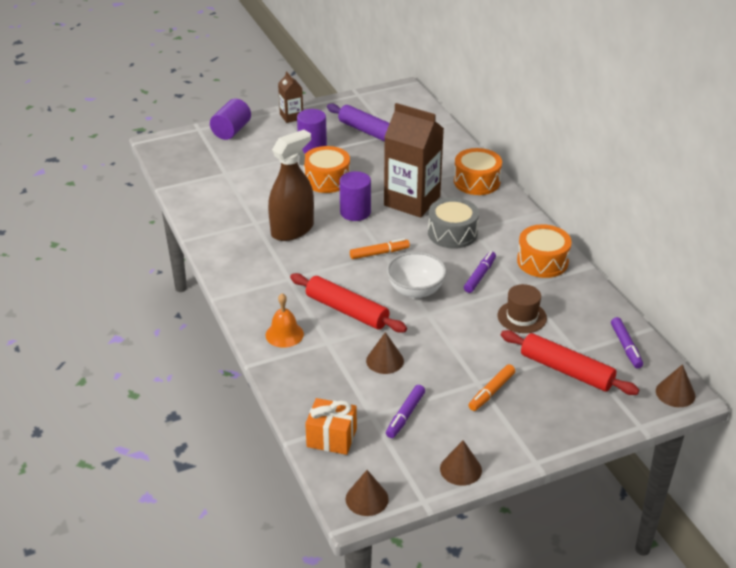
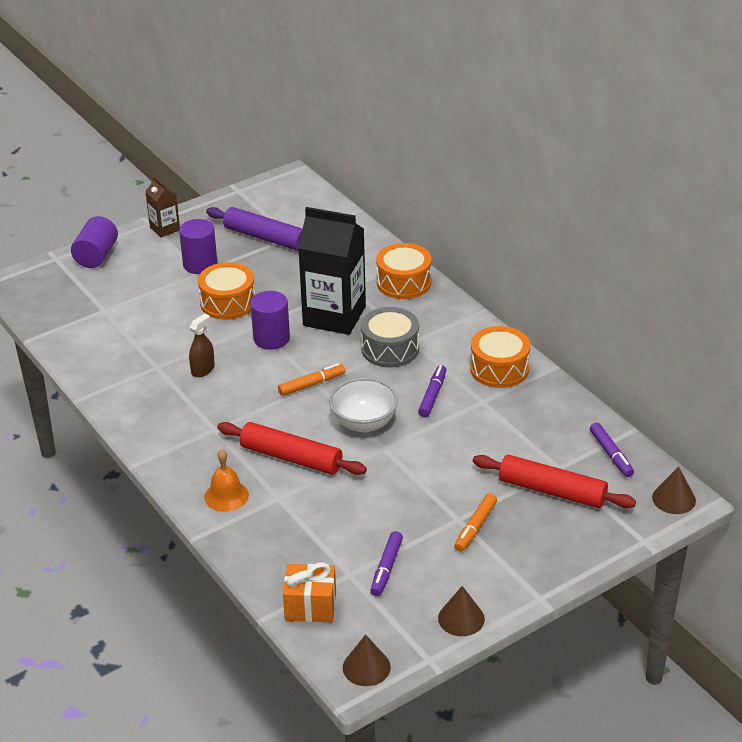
camera: 10 degrees left, 0 degrees up
brown spray bottle [268,130,314,241] -> brown spray bottle [189,313,215,377], size x0.49
brown cone [366,332,404,374] -> none
brown carton [384,103,444,218] -> black carton [298,207,366,335]
brown hat [498,284,547,333] -> none

